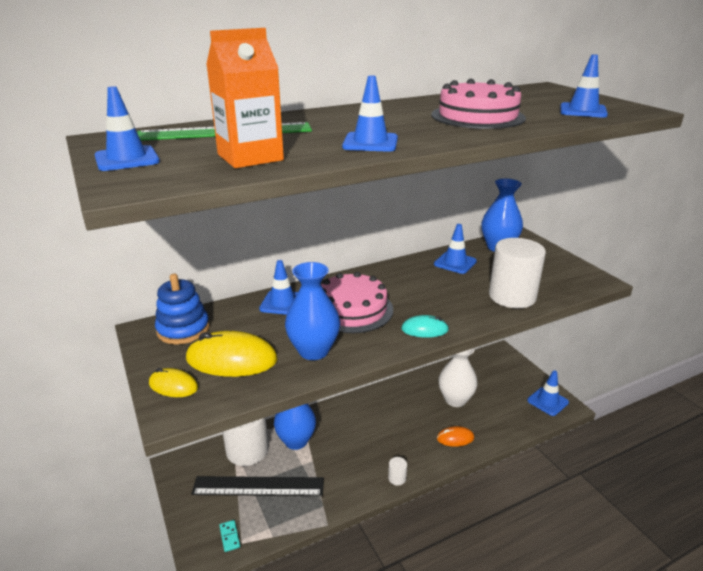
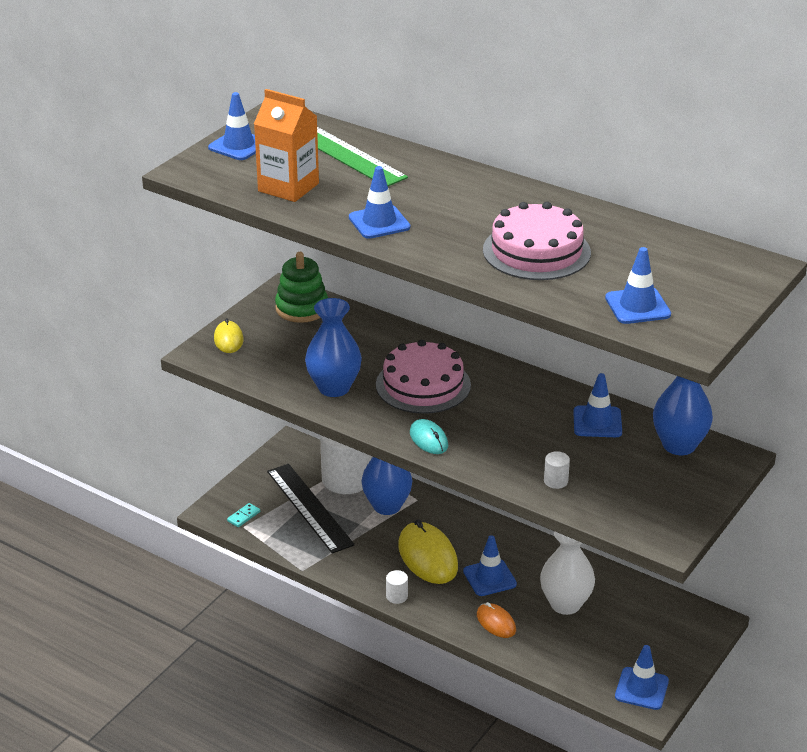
camera: 60 degrees right, 5 degrees up
blue stacking toy [155,274,210,345] -> green stacking toy [275,252,328,323]
yellow mouse [186,331,277,377] -> yellow mouse moved to [398,519,458,584]
blue traffic cone [259,260,298,315] -> blue traffic cone moved to [463,535,517,596]
white cylinder [489,238,546,308] -> white cylinder [544,451,570,489], size x0.40

